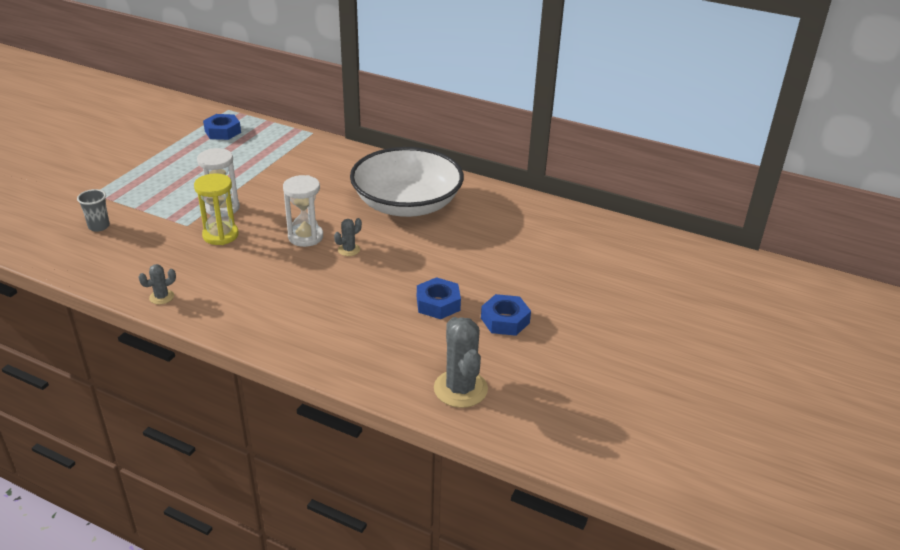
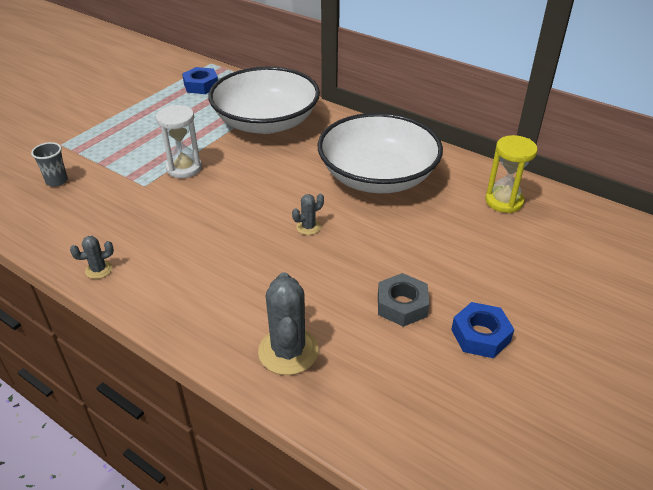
camera: 10 degrees right, 5 degrees up
yellow hourglass [194,173,239,245] -> yellow hourglass moved to [485,135,538,213]
white hourglass [283,175,323,247] -> none
blue nut [417,277,461,319] -> grey nut [378,273,430,327]
grey cactus [434,317,488,408] -> grey cactus moved to [258,272,319,375]
none -> white bowl [208,67,320,134]

